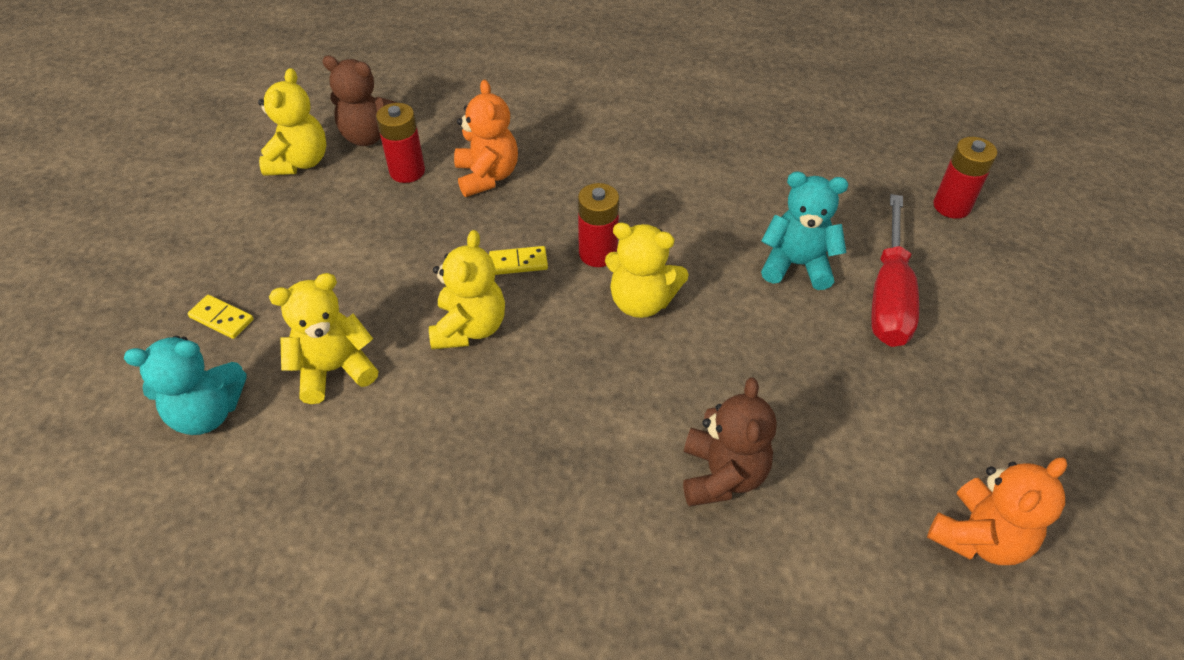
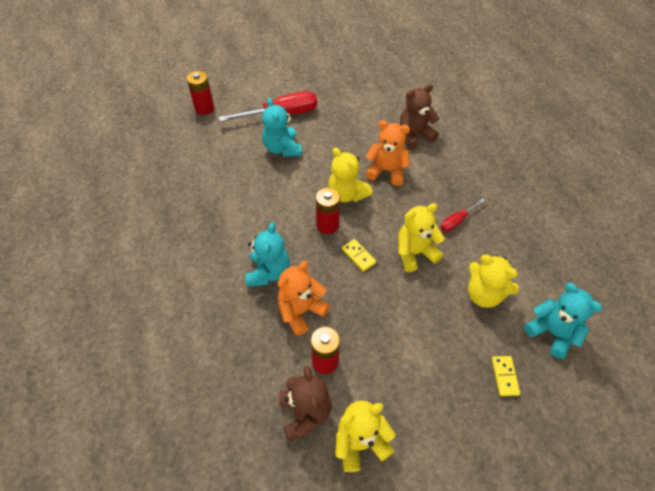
camera: 120 degrees left, 5 degrees up
yellow teddy bear [605,222,689,318] -> yellow teddy bear turned 150 degrees clockwise [328,147,373,202]
orange teddy bear [927,458,1067,565] -> orange teddy bear moved to [365,120,410,186]
none -> turquoise teddy bear [245,222,290,287]
none -> red screwdriver [441,199,485,232]

